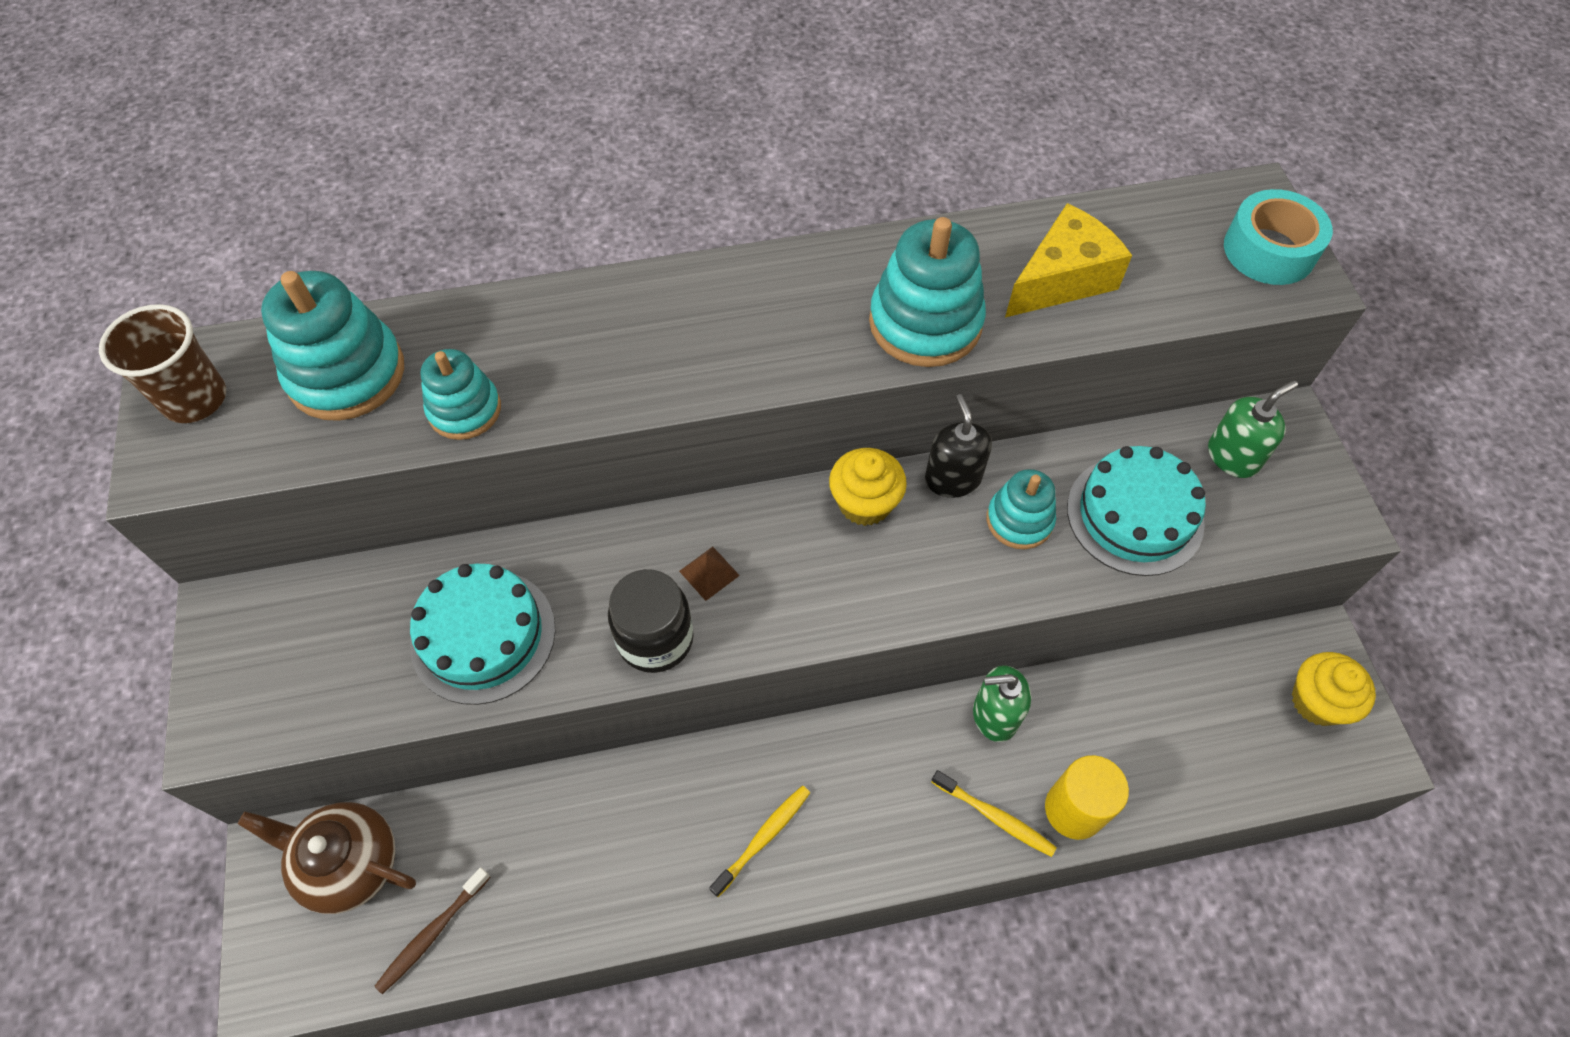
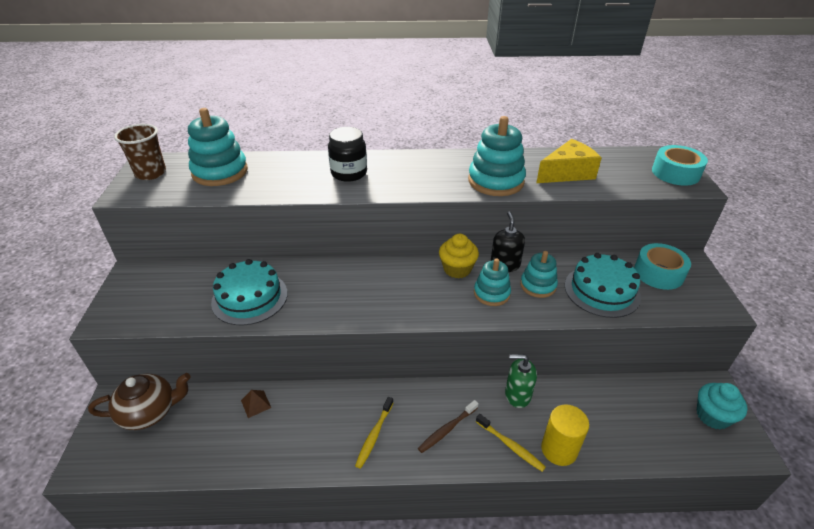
camera: 10 degrees right, 20 degrees down
brown teapot [238,802,416,914] -> brown teapot turned 135 degrees clockwise [88,373,191,430]
brown toothbrush [374,867,491,994] -> brown toothbrush moved to [418,400,479,453]
turquoise stacking toy [421,349,501,440] -> turquoise stacking toy moved to [474,259,511,306]
black jar [608,569,694,673] -> black jar moved to [328,127,367,182]
brown pyramid [679,547,740,601] -> brown pyramid moved to [241,390,271,418]
yellow toothbrush [709,786,810,897] -> yellow toothbrush turned 150 degrees clockwise [355,397,393,469]
green soap dispenser [1208,380,1298,478] -> turquoise tape [634,243,691,290]
yellow cupcake [1292,652,1376,726] -> turquoise cupcake [697,383,748,430]

